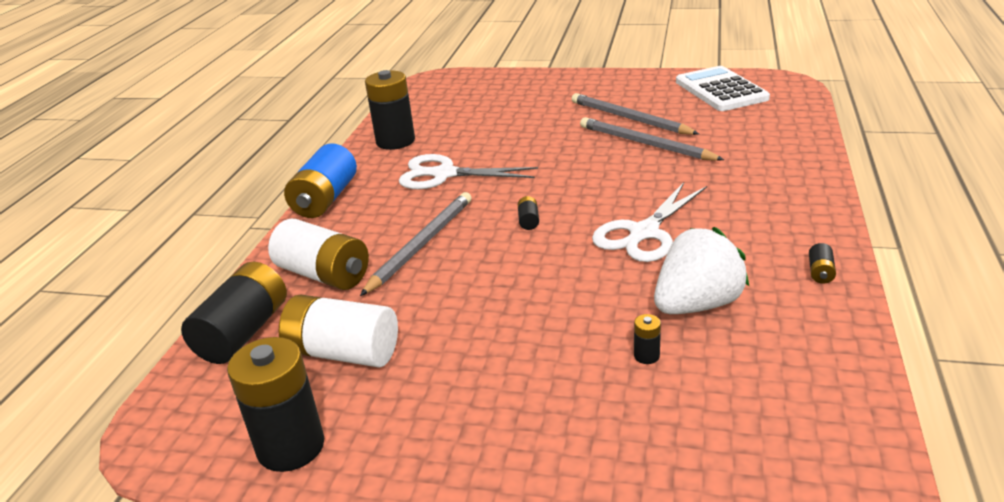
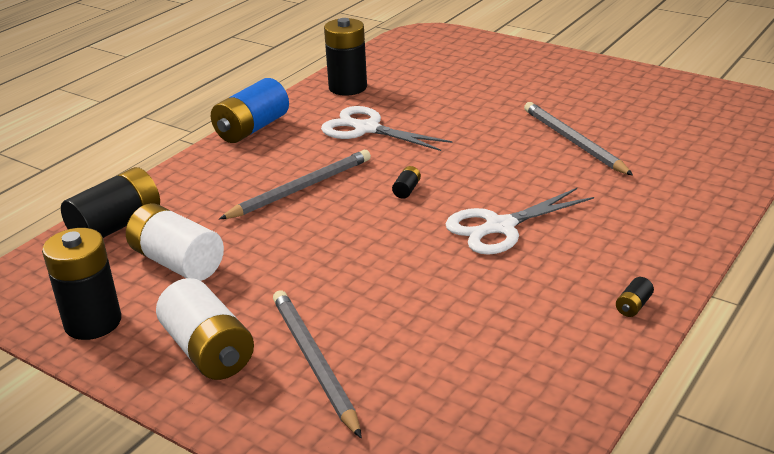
camera: 20 degrees right, 0 degrees up
white battery [268,219,369,290] -> white battery moved to [156,278,254,380]
grey pencil [572,93,699,135] -> grey pencil moved to [273,290,362,438]
black battery [634,314,661,364] -> none
white strawberry [654,227,750,314] -> none
white calculator [676,66,770,111] -> none

